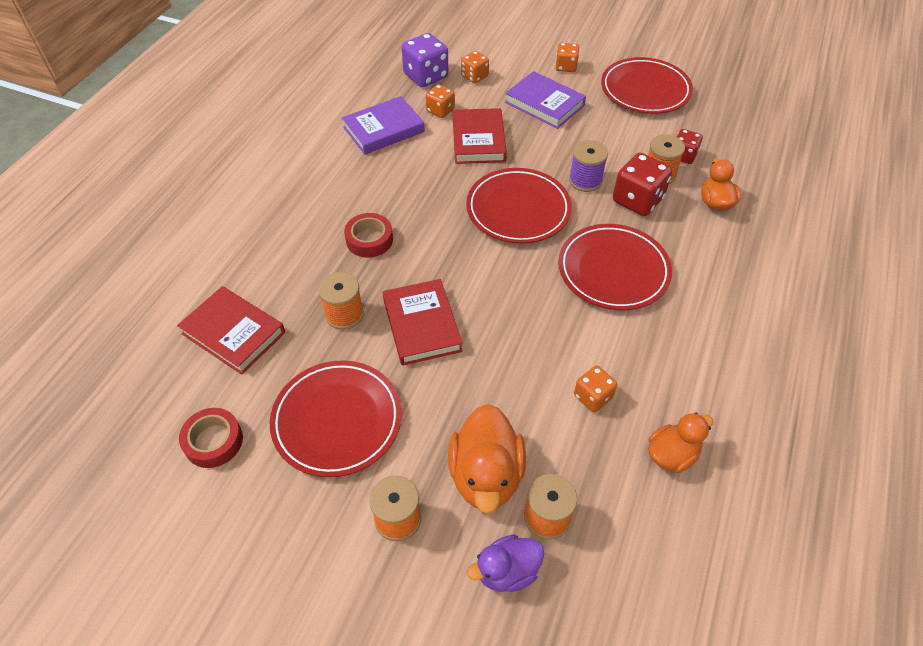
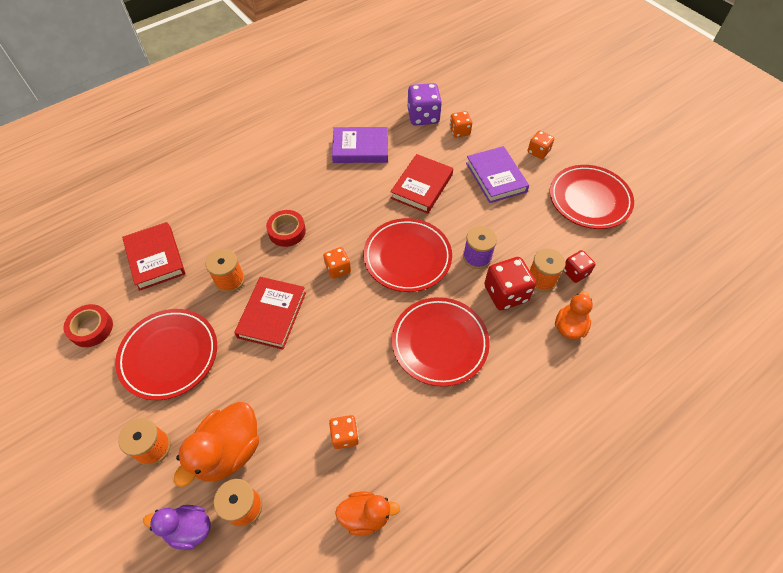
camera: 30 degrees right, 5 degrees up
orange dice [426,84,455,118] -> orange dice moved to [323,247,351,279]

